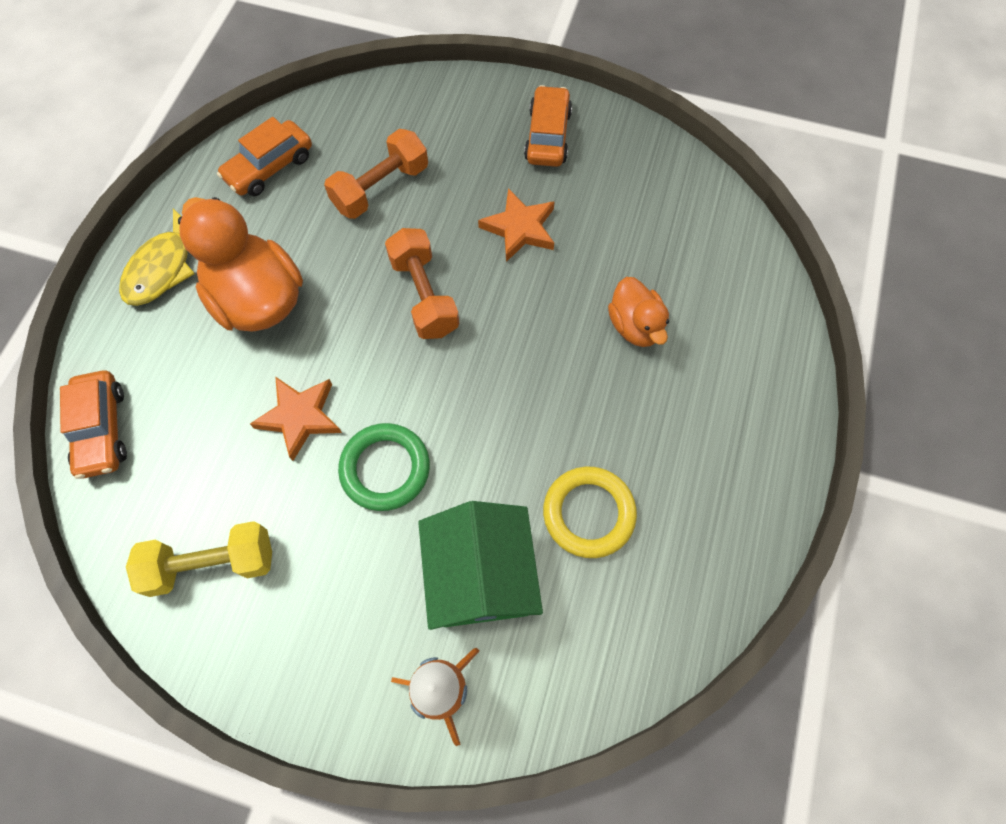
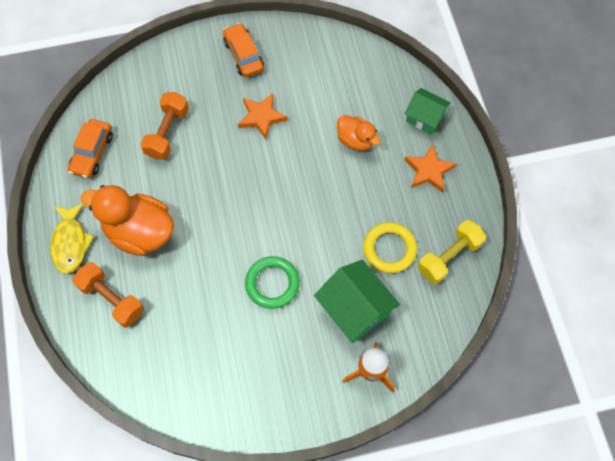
camera: 30 degrees left, 0 degrees up
orange car [60,370,127,479] -> none
yellow dumbbell [126,521,272,597] -> yellow dumbbell moved to [417,220,486,284]
orange star [250,376,342,461] -> orange star moved to [405,144,457,193]
orange dumbbell [385,228,459,339] -> orange dumbbell moved to [73,262,144,327]
none -> green house [405,88,451,134]

